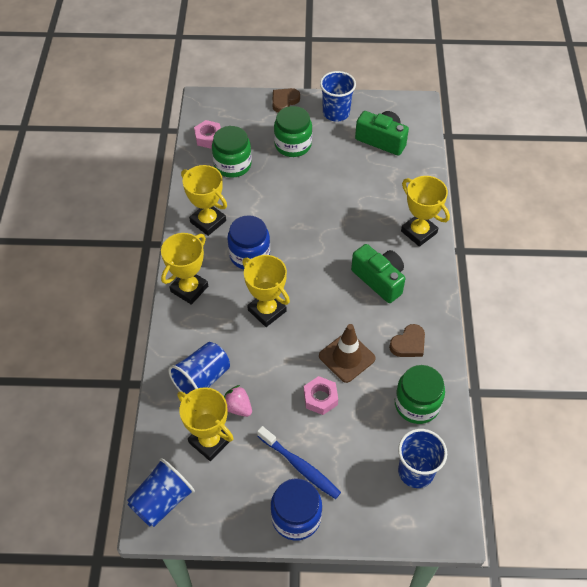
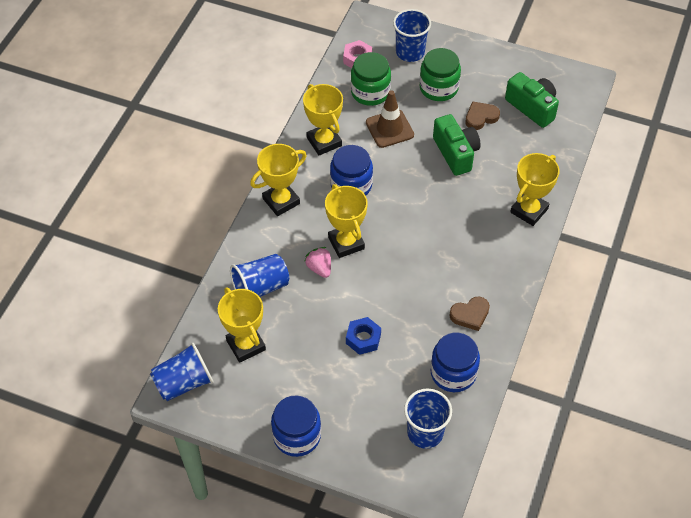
camera: 20 degrees right, 0 degrees up
pink strawberry [224,385,252,417] -> pink strawberry moved to [304,247,331,278]
blue toothbrush [257,426,341,499] -> none
brown heart [272,88,300,113] -> brown heart moved to [465,101,500,130]
pink nut [304,376,338,415] -> blue nut [346,317,381,355]
brown traffic cone [319,324,375,383] -> brown traffic cone moved to [366,90,414,148]
blue cup [320,71,356,122] -> blue cup moved to [393,9,431,62]
green camera [351,244,405,303] -> green camera moved to [433,114,481,176]
green jar [395,365,445,424] -> blue jar [430,333,480,392]
yellow trophy [401,176,450,247] -> yellow trophy turned 60 degrees clockwise [510,153,559,226]

